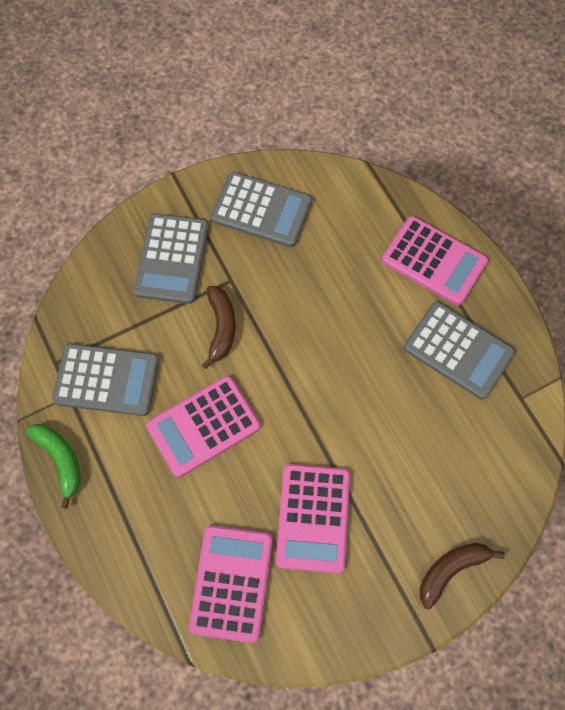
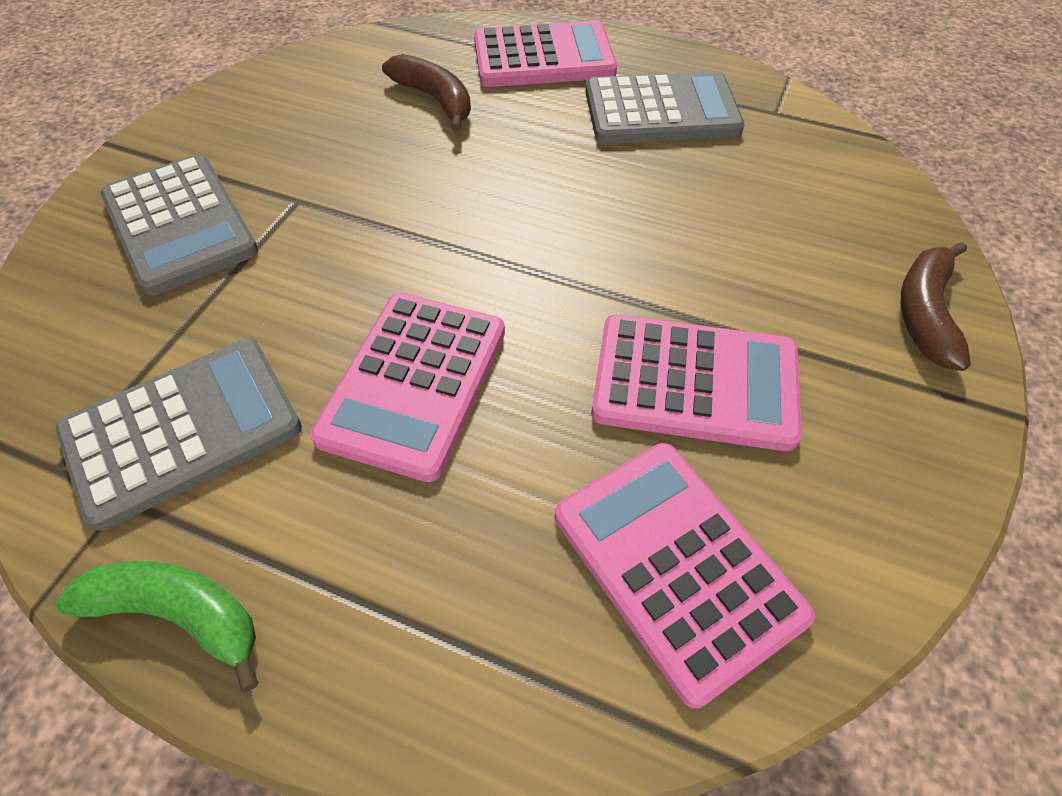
camera: 40 degrees left, 15 degrees down
brown banana [202,286,236,369] -> brown banana moved to [382,54,471,131]
grey calculator [211,172,312,247] -> none
pink calculator [276,464,350,573] -> pink calculator turned 45 degrees counterclockwise [591,315,802,451]

